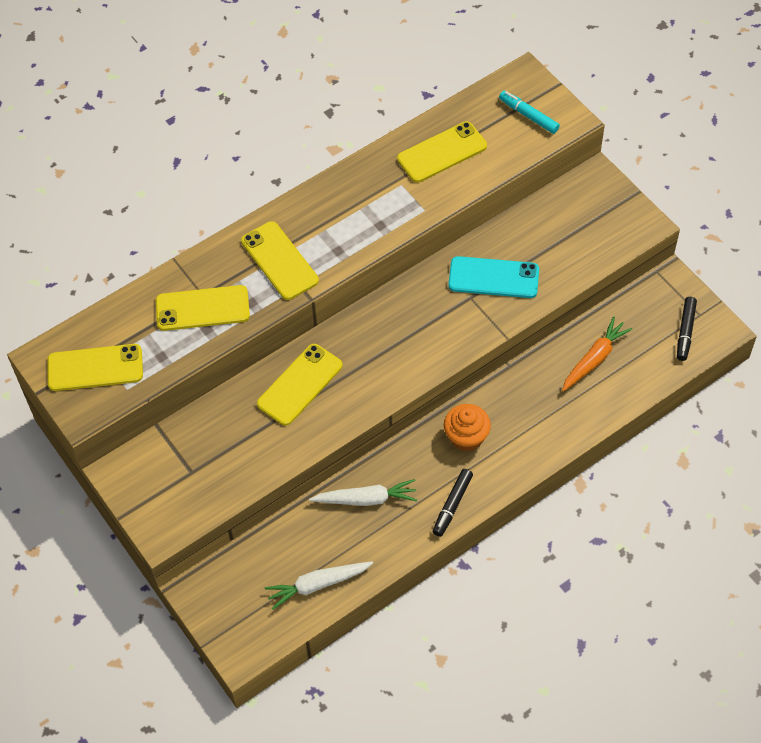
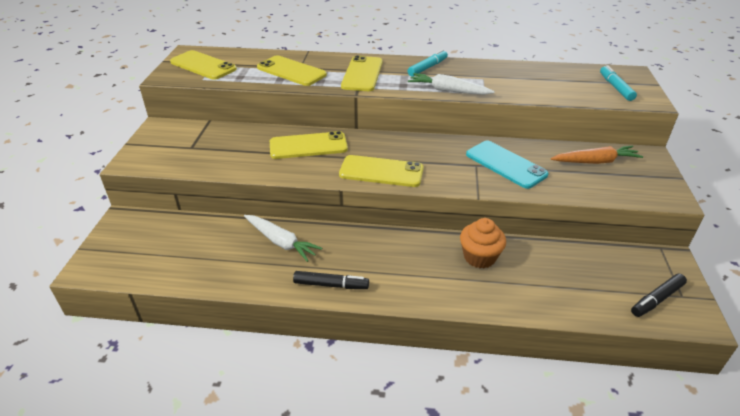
camera: 40 degrees right, 20 degrees down
white carrot [265,561,373,610] -> white carrot moved to [408,73,495,95]
yellow phone [397,122,487,183] -> yellow phone moved to [339,155,424,187]
black marker [433,469,473,537] -> black marker turned 150 degrees counterclockwise [293,271,369,289]
orange cupcake [444,404,491,451] -> orange cupcake moved to [460,218,506,268]
orange carrot [562,317,632,392] -> orange carrot moved to [551,146,643,164]
none -> turquoise marker [407,49,448,77]

